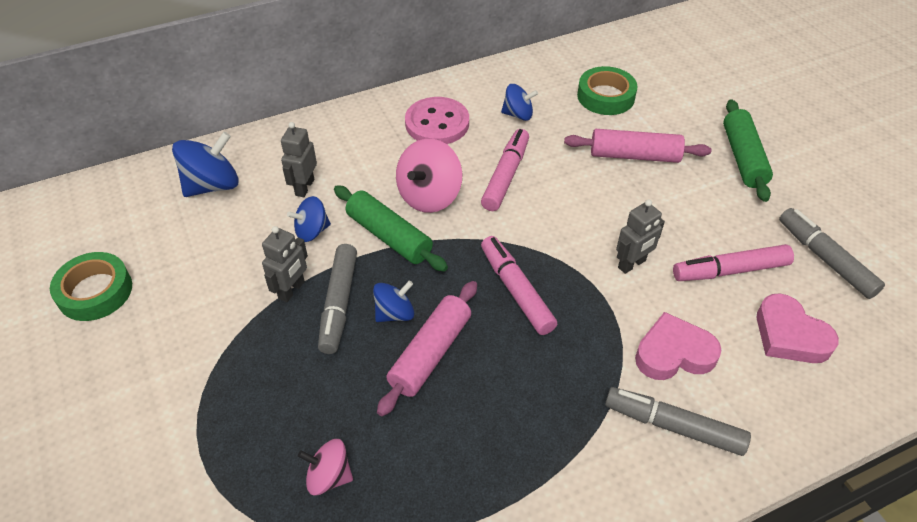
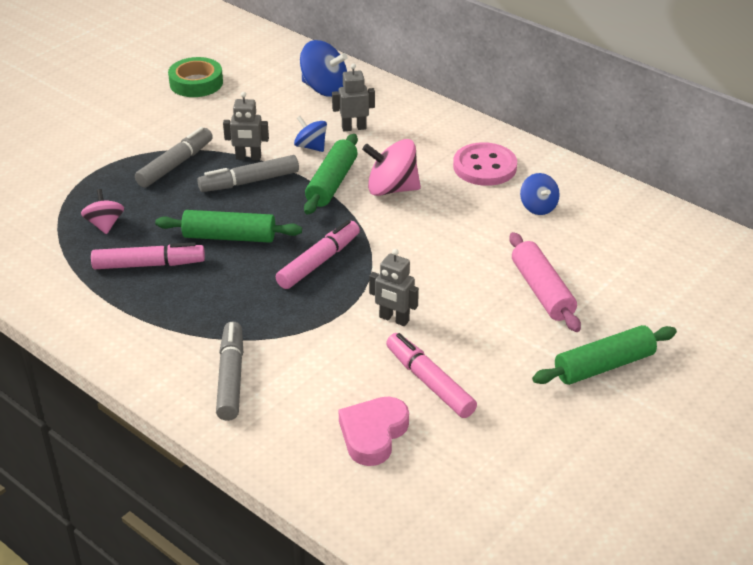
camera: 65 degrees right, 10 degrees down
blue spinning top [373,280,414,322] -> none
pink rolling pin [377,281,477,417] -> green rolling pin [155,210,302,243]
pink marker [481,129,529,211] -> pink marker moved to [91,242,205,269]
green tape [577,66,638,115] -> none
pink heart [635,312,722,380] -> none
grey marker [779,208,885,299] -> grey marker moved to [135,127,213,188]

